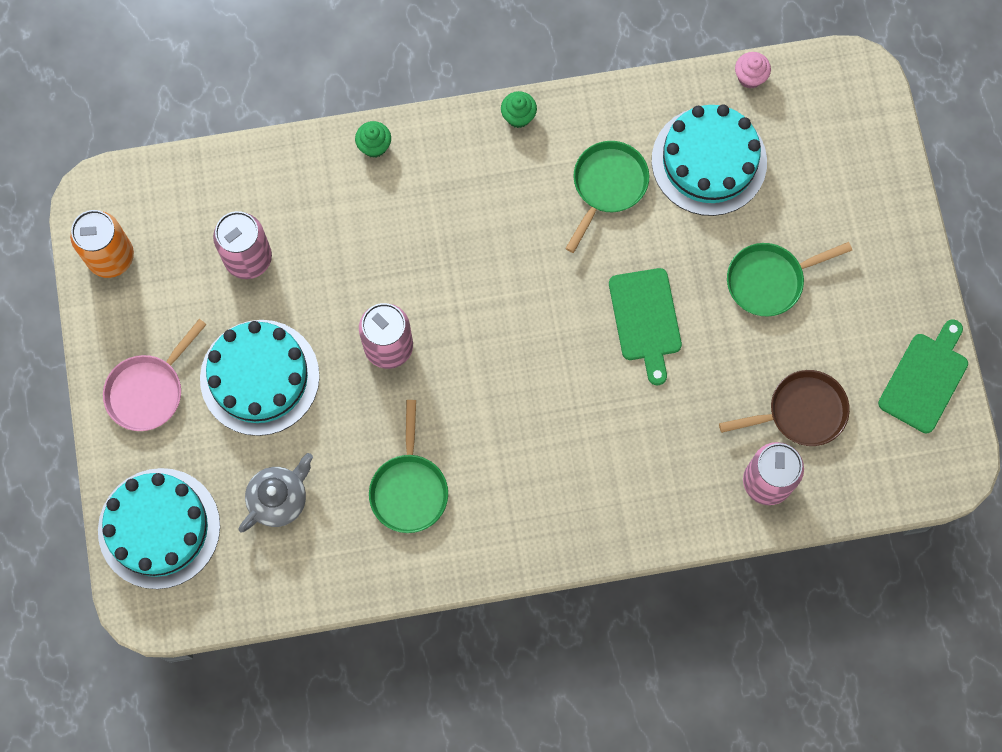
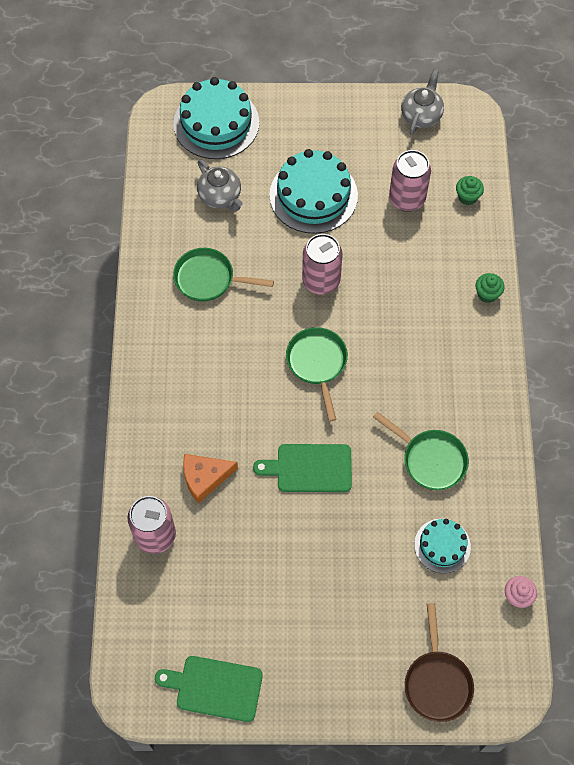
camera: 100 degrees right, 10 degrees down
orange can [70,210,134,278] -> grey teapot [401,69,444,135]
pink pan [103,319,207,431] -> none
green cupcake [501,91,537,128] -> green cupcake moved to [456,176,484,205]
turquoise cake [652,105,767,216] -> turquoise cake [414,519,471,573], size x0.56
brown pan [719,370,850,446] -> brown pan moved to [405,603,474,722]
green pan [727,242,852,317] -> green pan moved to [286,327,348,421]
green cutting board [878,319,968,433] -> green cutting board turned 150 degrees clockwise [155,656,263,722]
none -> orange cheese [183,454,238,504]

